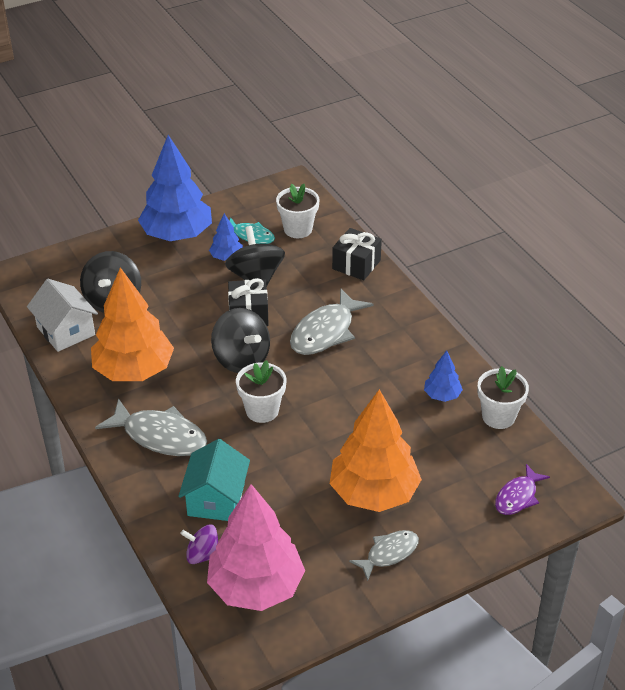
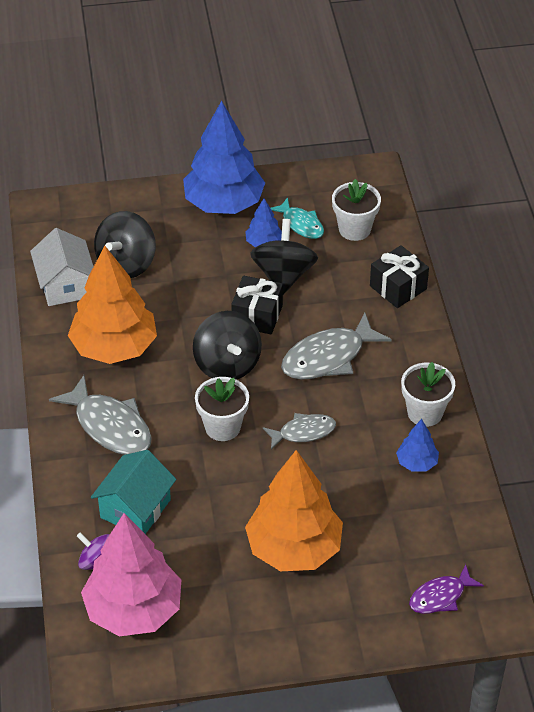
camera: 20 degrees right, 5 degrees up
grey fish [349,530,419,581] -> grey fish moved to [263,413,336,450]
white flower pot [477,366,529,429] -> white flower pot moved to [401,362,455,427]

